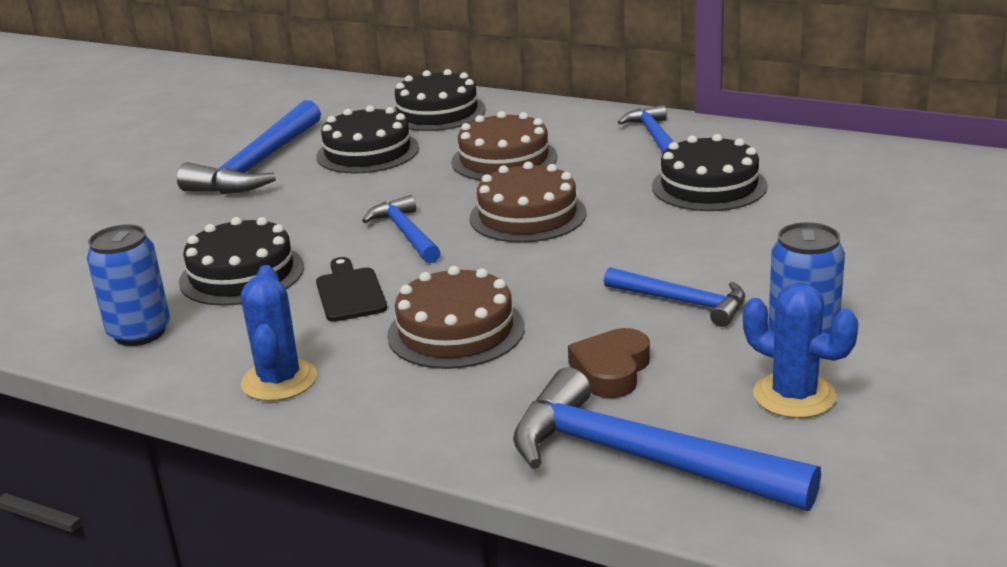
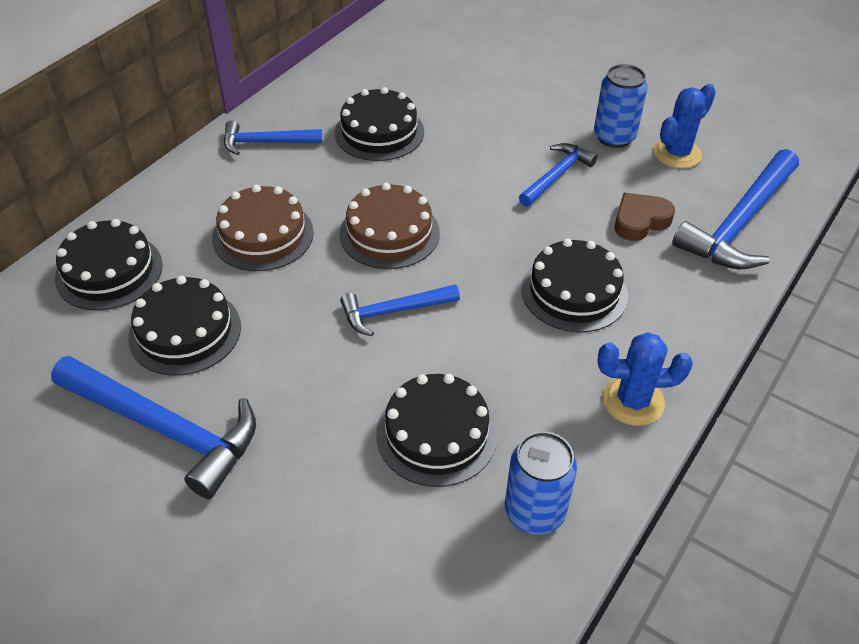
camera: 85 degrees left, 20 degrees up
black cutting board [316,257,387,322] -> none
brown cake [387,266,525,369] -> black cake [521,239,628,332]
brown heart [568,328,650,398] -> brown heart turned 120 degrees clockwise [615,193,675,241]

